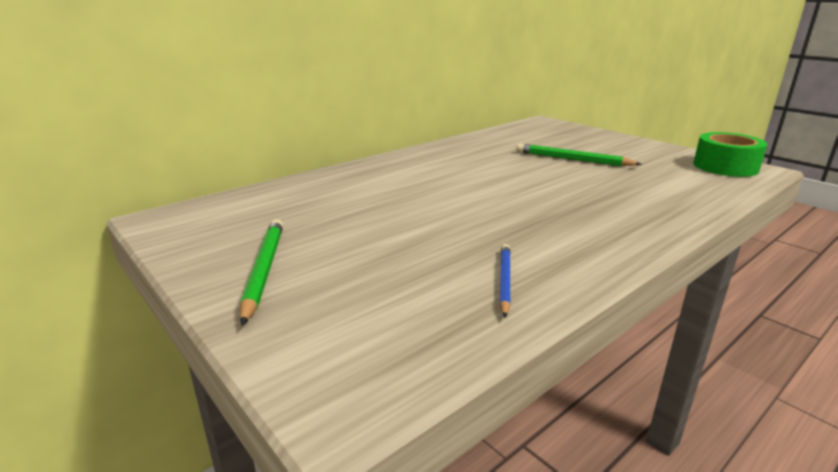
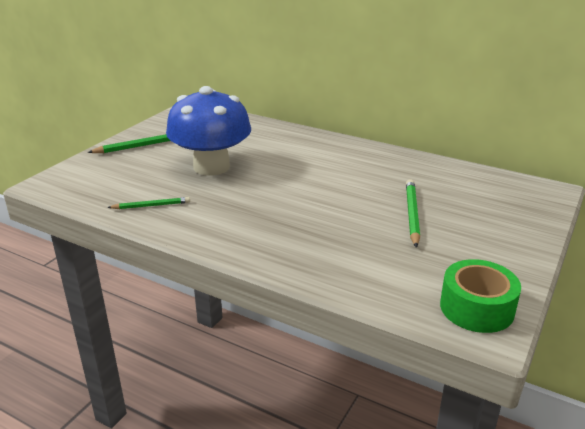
camera: 70 degrees right, 5 degrees up
blue pencil [500,244,511,318] -> green pencil [107,197,190,209]
none -> blue mushroom [166,86,251,176]

